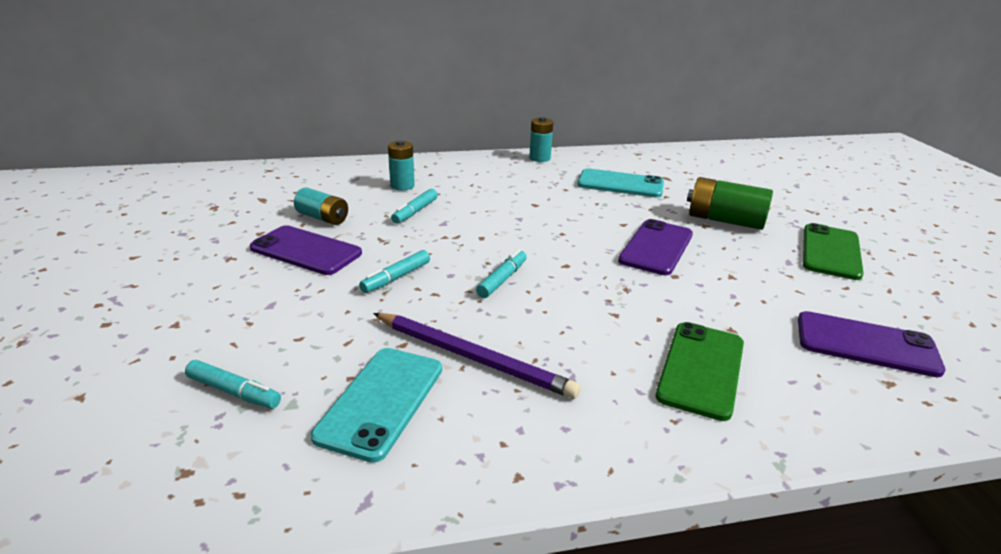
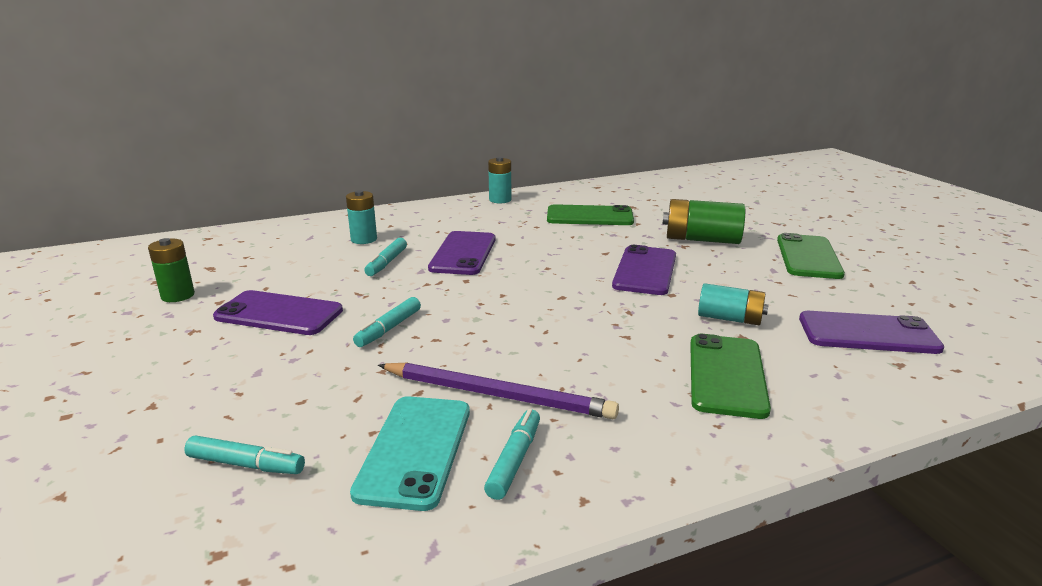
camera: 10 degrees left, 5 degrees down
turquoise battery [294,187,348,225] -> turquoise battery moved to [698,283,769,325]
turquoise marker [476,249,527,298] -> turquoise marker moved to [484,409,540,500]
turquoise phone [577,168,664,198] -> green phone [547,204,634,225]
none -> green battery [148,238,195,302]
none -> purple phone [428,231,495,275]

